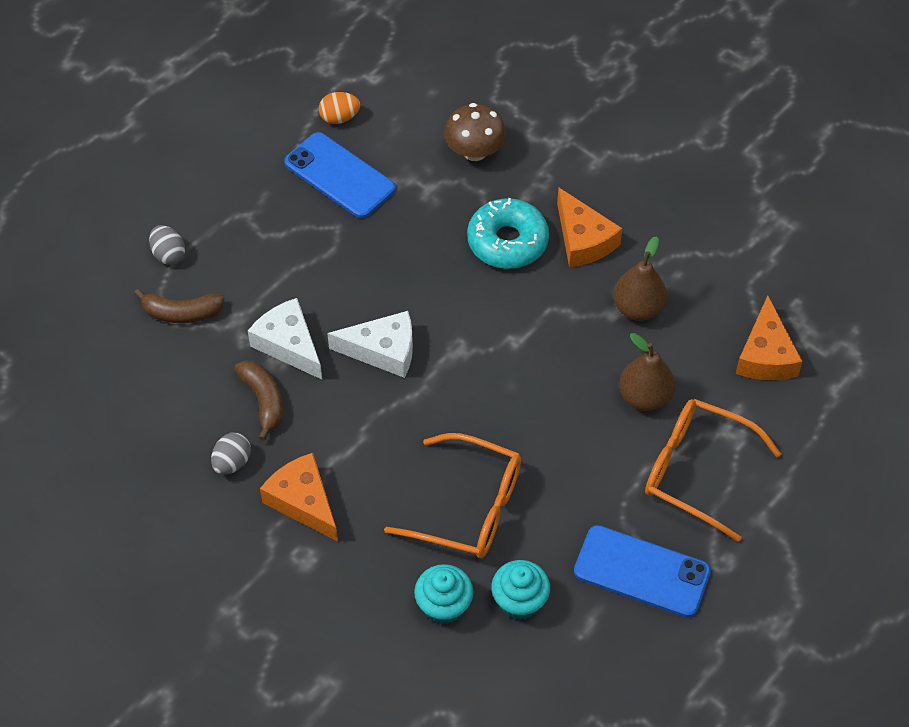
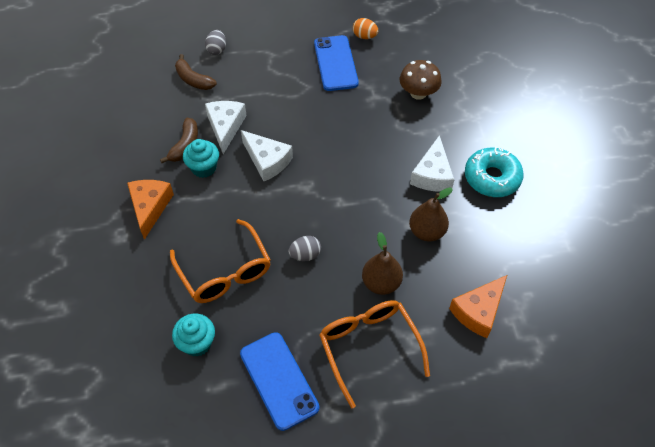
camera: 40 degrees right, 0 degrees up
grey egg [211,433,251,475] -> grey egg moved to [288,236,321,261]
turquoise cupcake [414,564,474,624] -> turquoise cupcake moved to [183,139,219,178]
turquoise donut [467,198,549,269] -> turquoise donut moved to [465,147,524,197]
orange cheese [557,188,623,267] -> white cheese [410,135,454,192]

